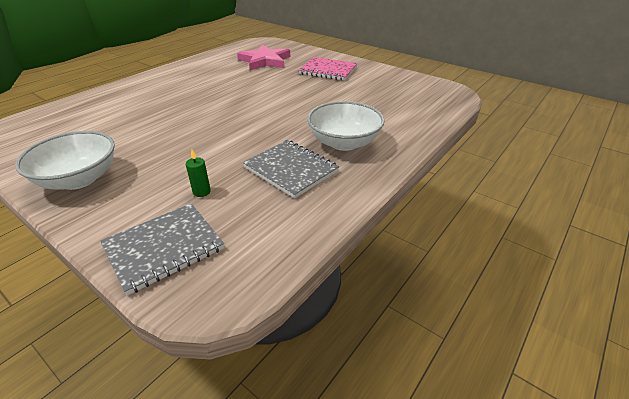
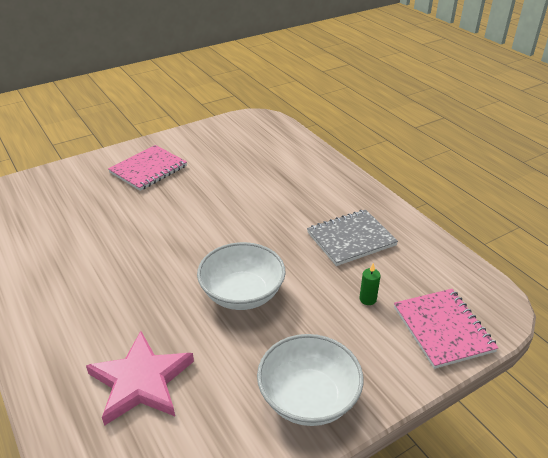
camera: 70 degrees left, 0 degrees up
grey notebook [100,203,224,296] -> pink notebook [394,289,499,369]
pink star [237,45,290,70] -> pink star moved to [86,331,194,426]
white bowl [307,101,384,151] -> white bowl moved to [197,242,286,310]

